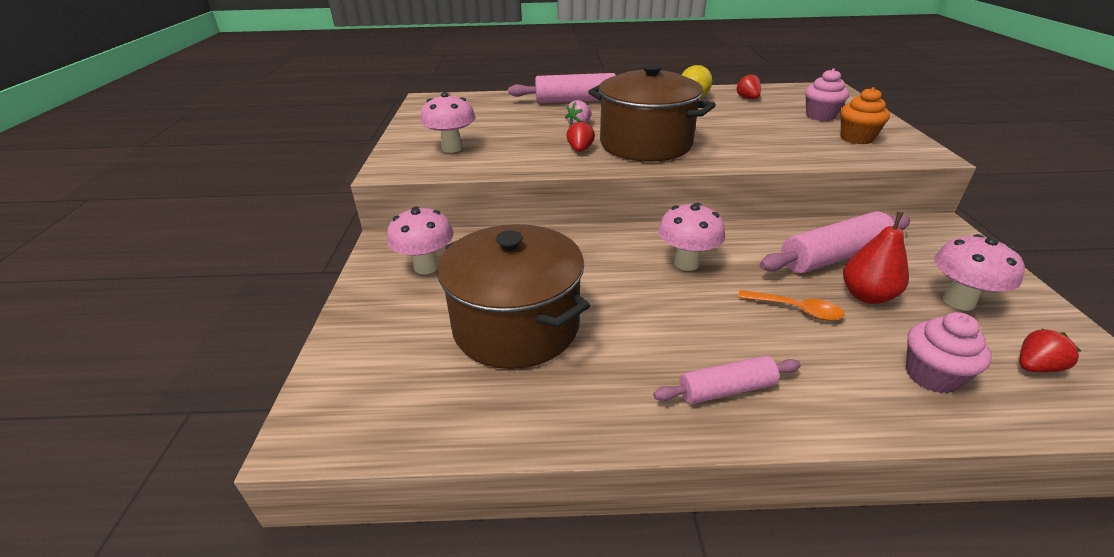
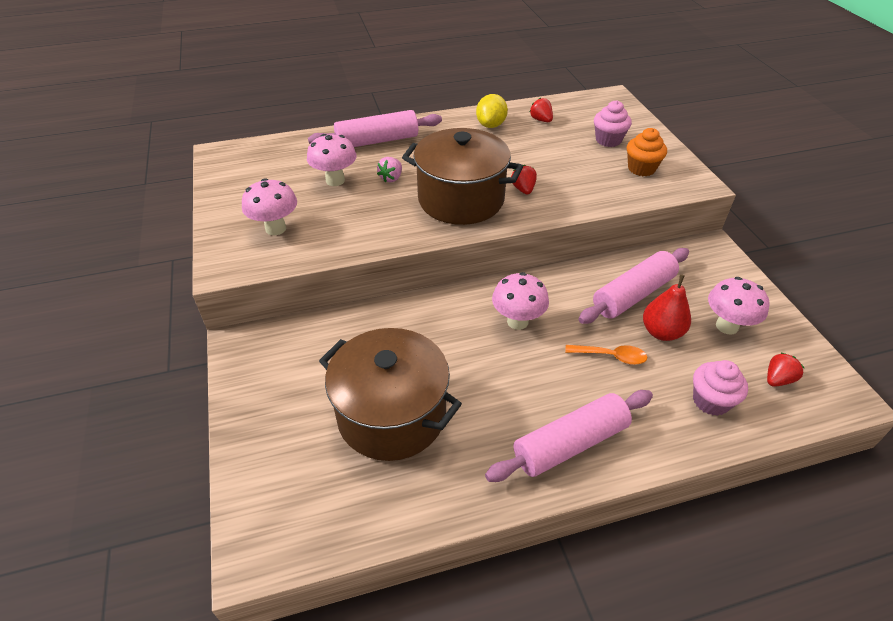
camera: 15 degrees left, 10 degrees up
pink mushroom [387,206,454,275] -> pink mushroom moved to [307,134,357,186]
red strawberry [566,121,595,152] -> red strawberry moved to [511,165,537,195]
pink rolling pin [653,356,801,404] -> pink rolling pin [485,390,653,482], size x1.63

